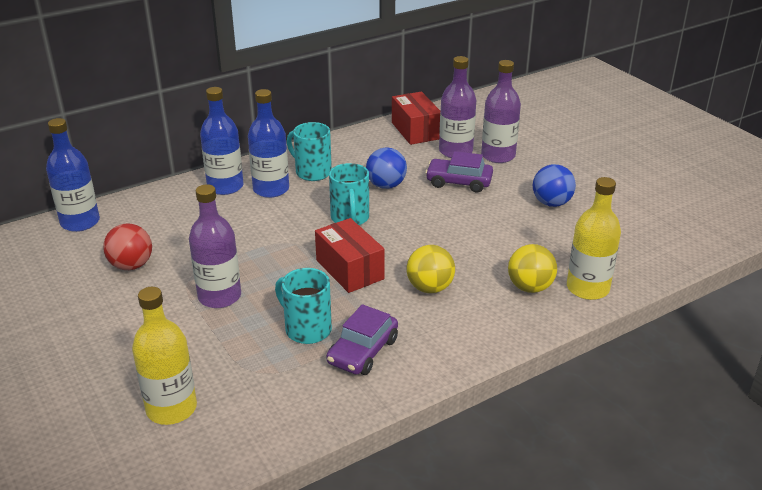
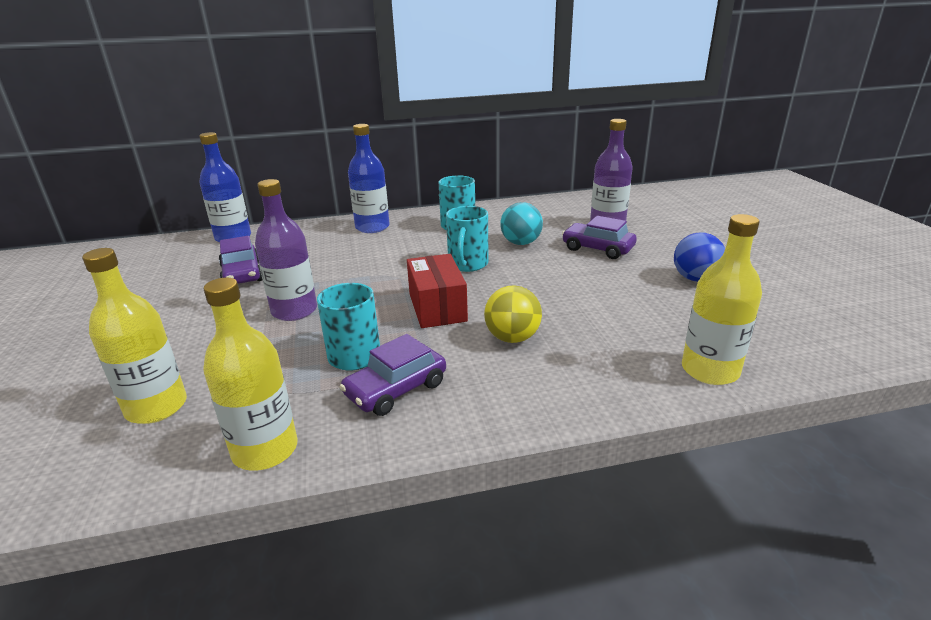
camera: 20 degrees right, 5 degrees down
red ball [103,223,152,270] -> purple car [219,236,263,284]
blue bottle [248,89,289,198] -> none
blue ball [366,147,407,189] -> turquoise ball [500,202,543,245]
red box [392,91,440,145] -> none
purple bottle [481,60,521,163] -> none
yellow ball [508,244,557,293] -> none
none -> yellow bottle [203,278,298,471]

